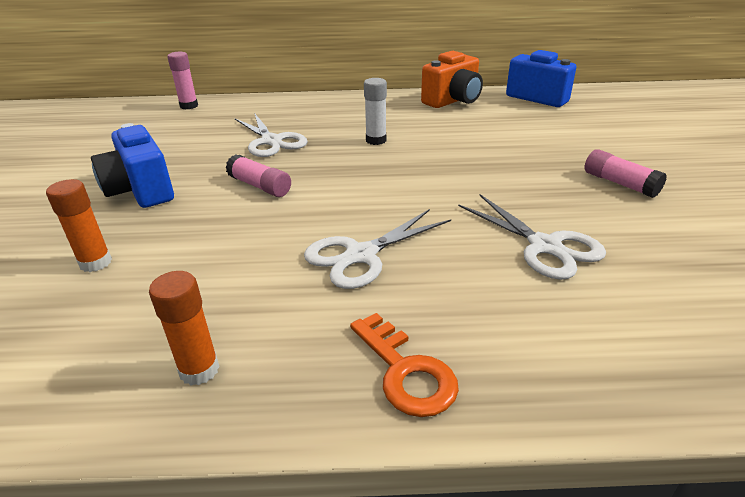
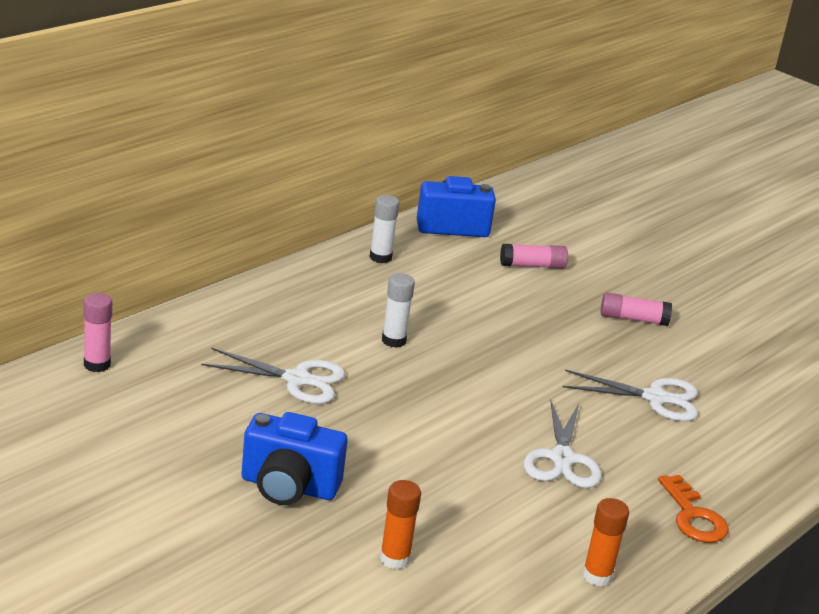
camera: 50 degrees left, 5 degrees down
pink glue stick [226,154,291,197] -> pink glue stick moved to [500,244,568,269]
orange key [350,313,459,417] -> orange key turned 60 degrees clockwise [658,475,729,543]
orange camera [421,51,483,108] -> white glue stick [370,195,400,263]

